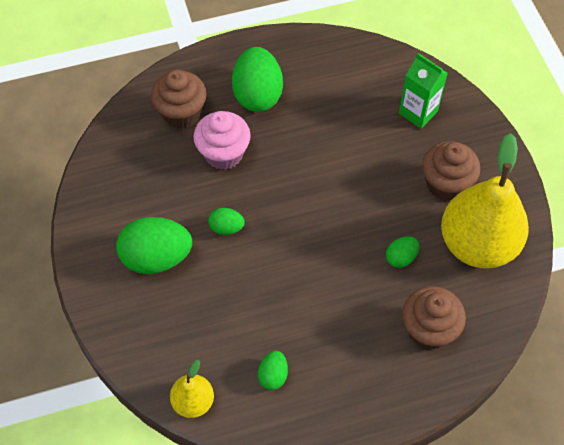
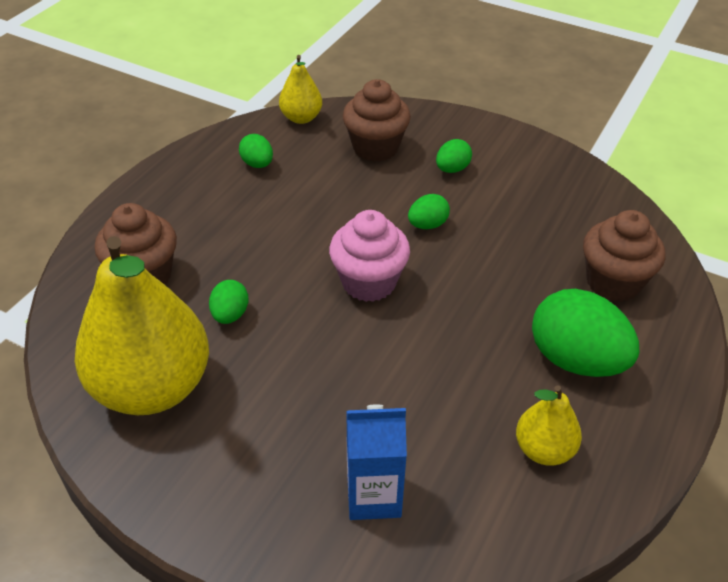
camera: 135 degrees right, 15 degrees down
green egg [116,217,192,274] -> green egg [436,139,472,173], size x0.50
pink cupcake [193,111,251,170] -> pink cupcake moved to [329,210,410,302]
green carton [399,53,448,128] -> blue carton [346,404,407,520]
brown cupcake [422,141,480,201] -> brown cupcake moved to [343,79,411,162]
none -> yellow pear [516,385,582,466]

